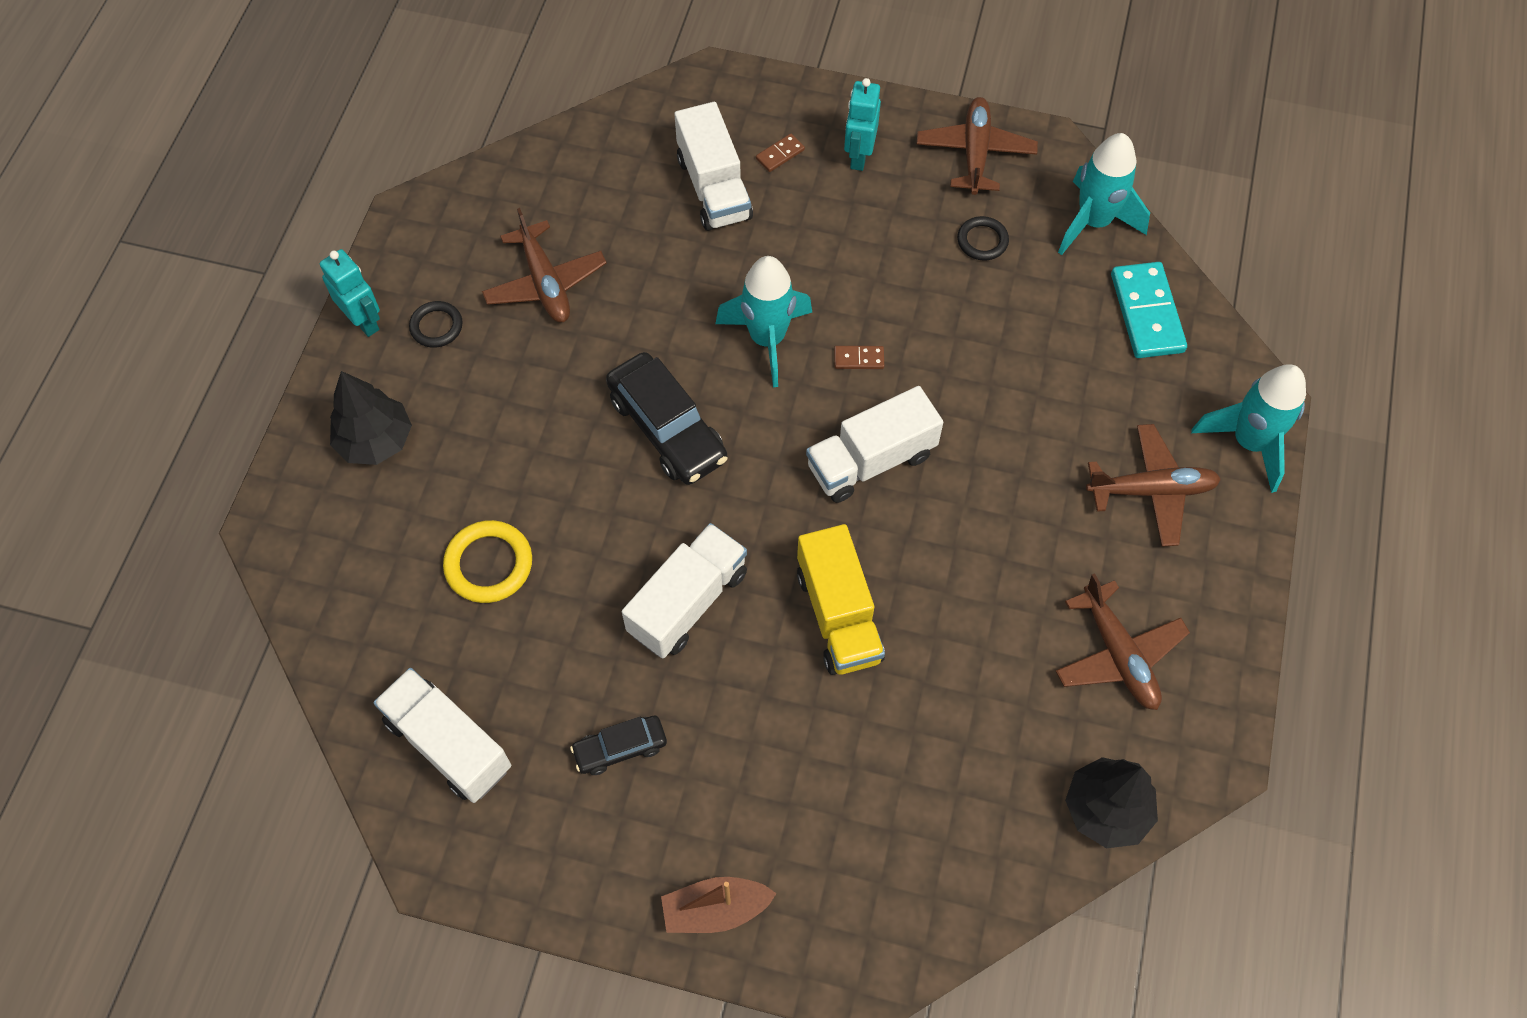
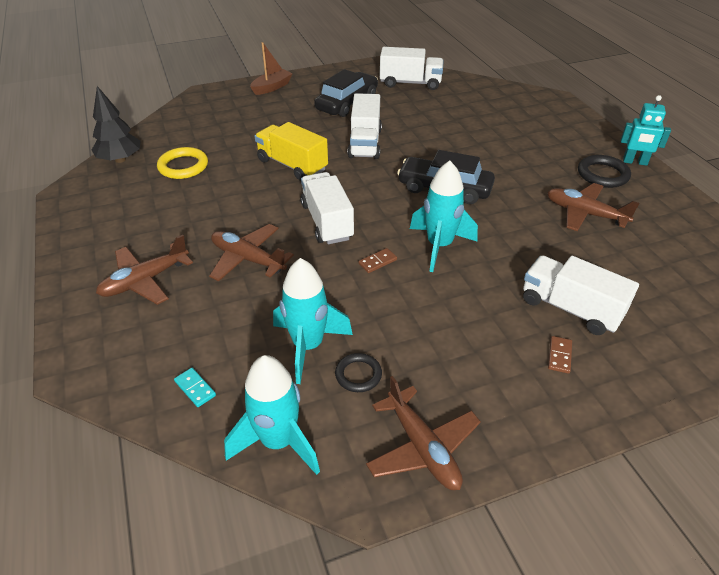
camera: 145 degrees right, 20 degrees down
black tree [330,371,412,465] -> none
black ring [409,301,463,348] -> black ring [578,155,631,188], size x1.54
yellow ring [443,520,532,603] -> yellow ring moved to [157,147,208,179]
black car [570,715,667,775] -> black car [314,69,378,117], size x1.79
white truck [806,386,943,503] -> white truck turned 45 degrees counterclockwise [300,172,354,244]
turquoise robot [844,78,881,171] -> none
brown plane [1056,573,1190,710] -> brown plane moved to [209,224,294,281]
turquoise domino [1111,262,1187,358] -> turquoise domino [174,368,216,407], size x0.47
turquoise rocket [1191,364,1306,493] -> turquoise rocket moved to [273,258,353,384]

